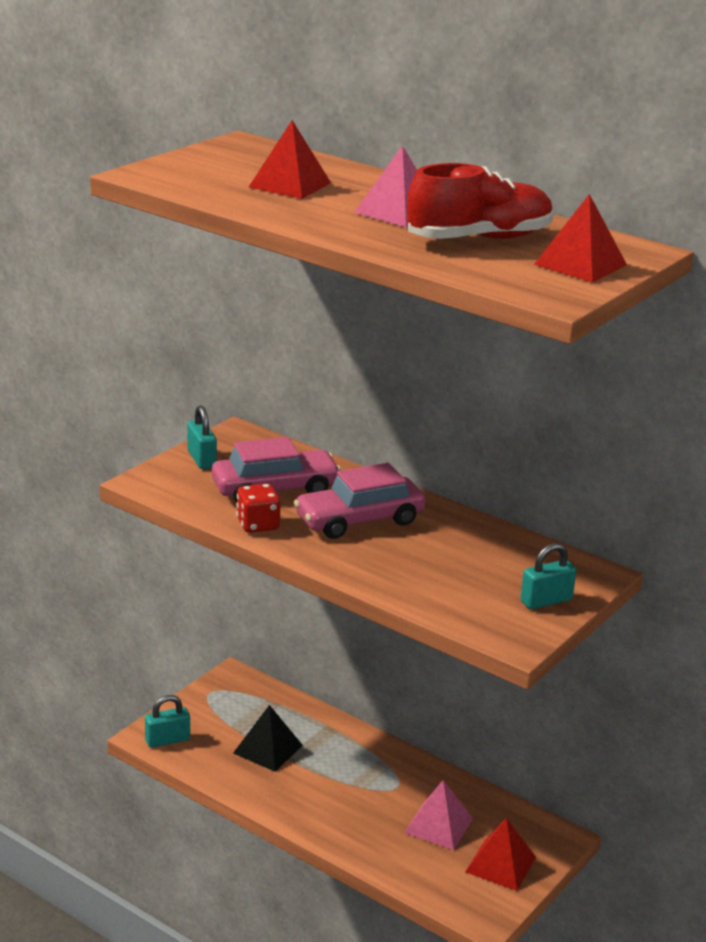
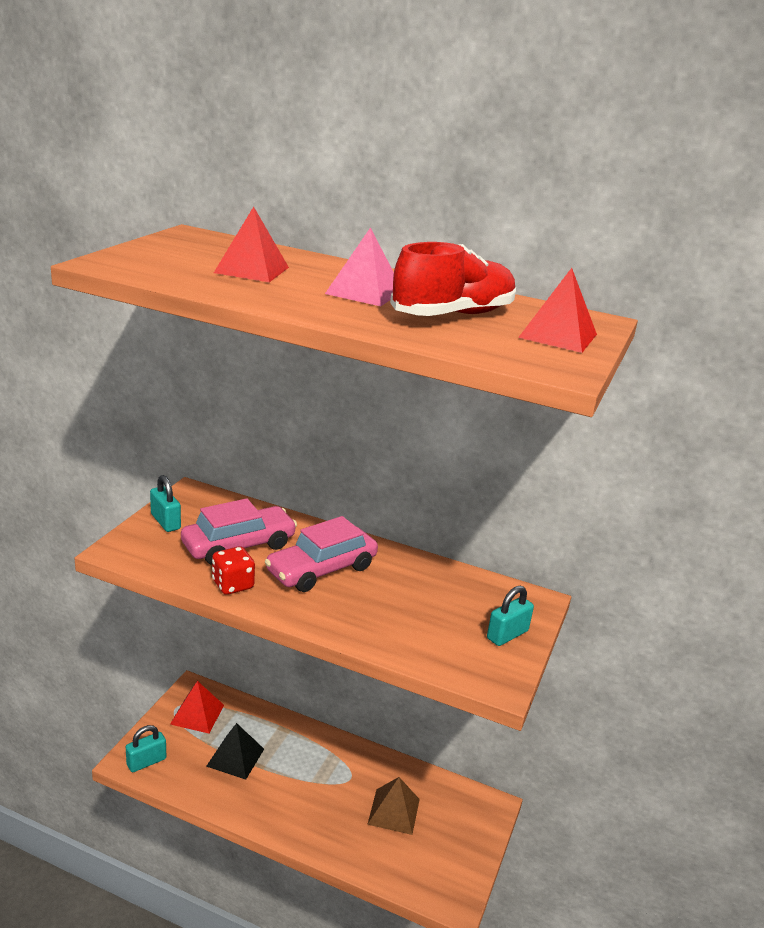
camera: 15 degrees left, 0 degrees up
pink pyramid [404,780,473,850] -> brown pyramid [367,777,420,835]
red pyramid [465,818,536,891] -> red pyramid moved to [170,681,224,733]

